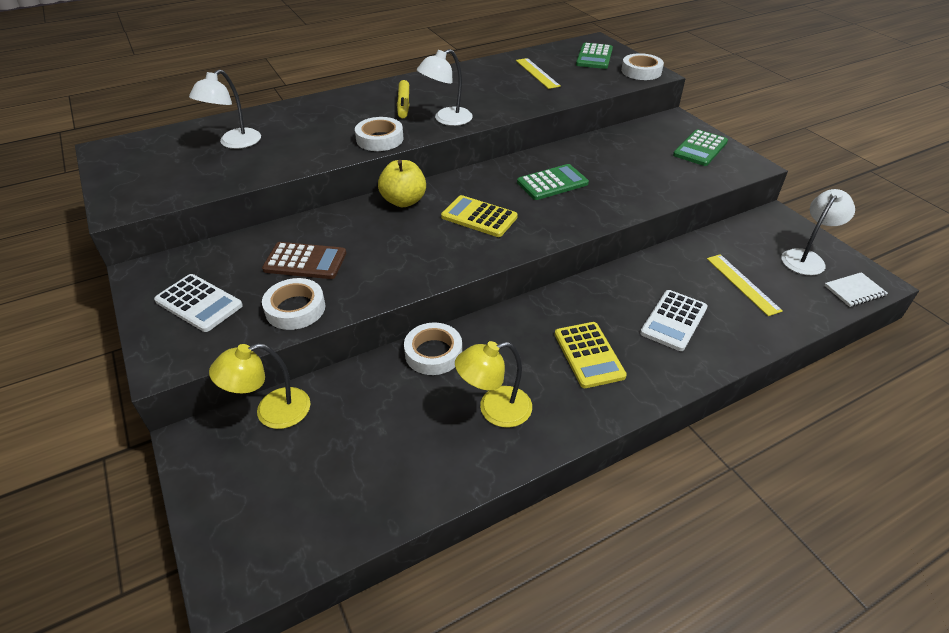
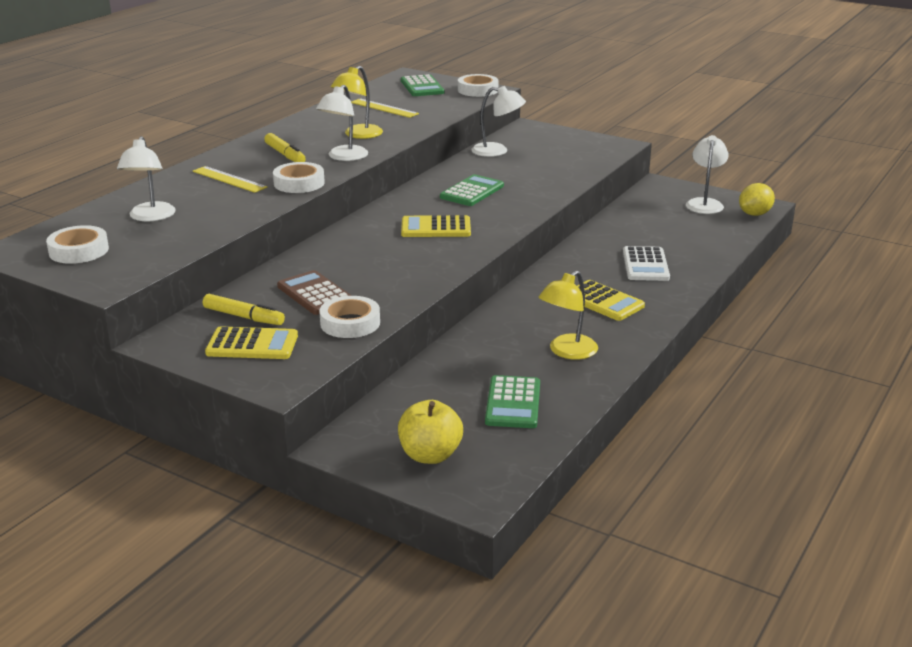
camera: 30 degrees left, 15 degrees down
white calculator [154,274,243,332] -> yellow calculator [205,326,298,359]
yellow lamp [209,343,311,429] -> yellow lamp moved to [331,66,383,139]
brown calculator [262,242,346,279] -> brown calculator turned 105 degrees counterclockwise [277,270,352,315]
yellow apple [378,160,426,207] -> yellow apple moved to [398,400,463,464]
white tape [404,323,462,375] -> white tape moved to [46,225,109,264]
green calculator [673,129,728,166] -> green calculator moved to [485,375,540,428]
yellow ruler [707,254,783,316] -> yellow ruler moved to [193,166,267,193]
white notebook [825,272,888,307] -> yellow lemon [739,183,775,216]
none -> yellow marker [203,294,285,325]
none -> white lamp [471,86,526,157]

